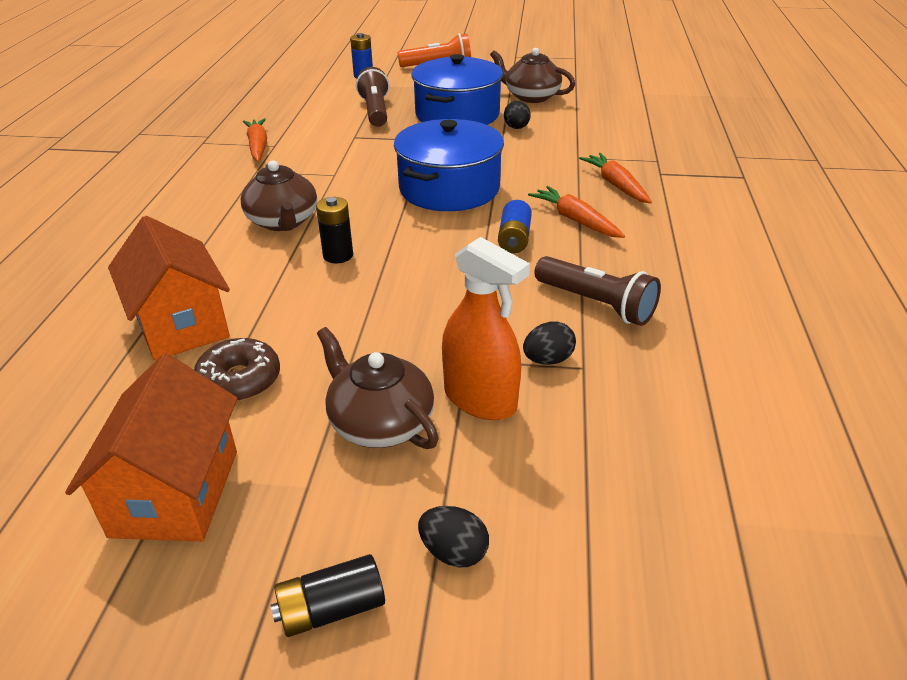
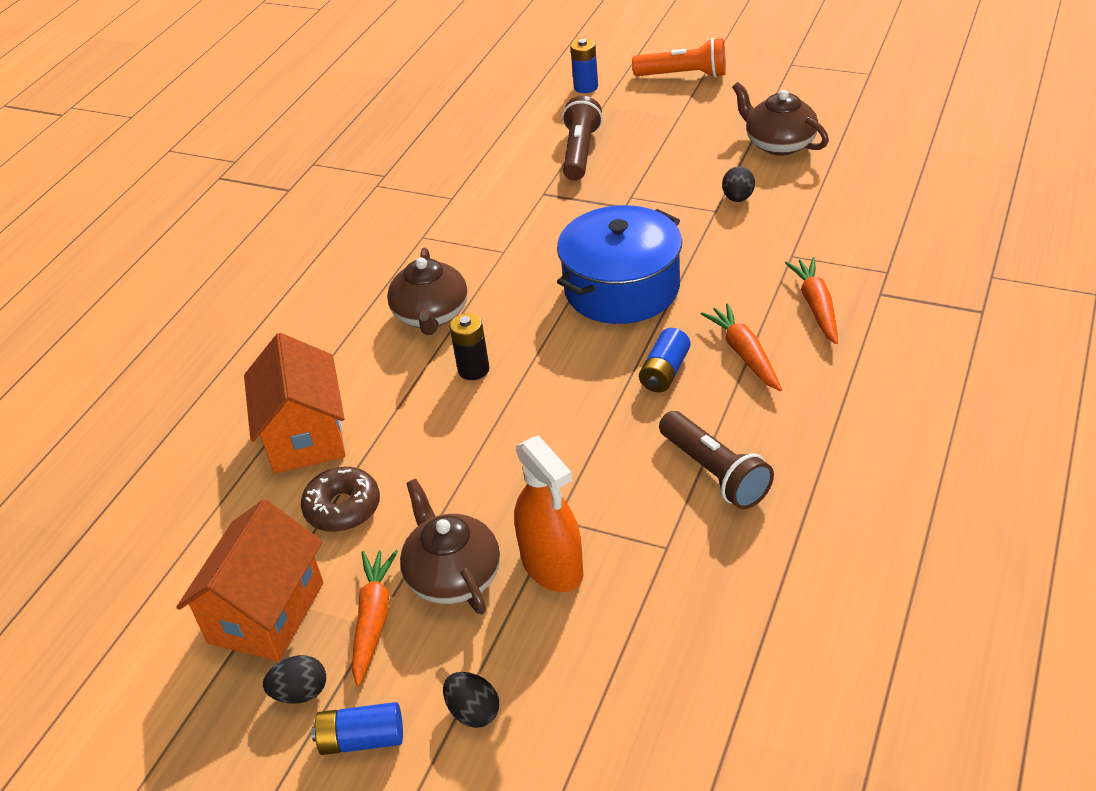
camera: 20 degrees right, 5 degrees up
orange carrot [242,118,267,162] -> orange carrot moved to [352,550,398,686]
black battery [271,554,385,637] -> blue battery [311,702,403,755]
blue pot [411,54,503,125] -> none
black egg [523,321,576,365] -> black egg moved to [263,655,326,704]

